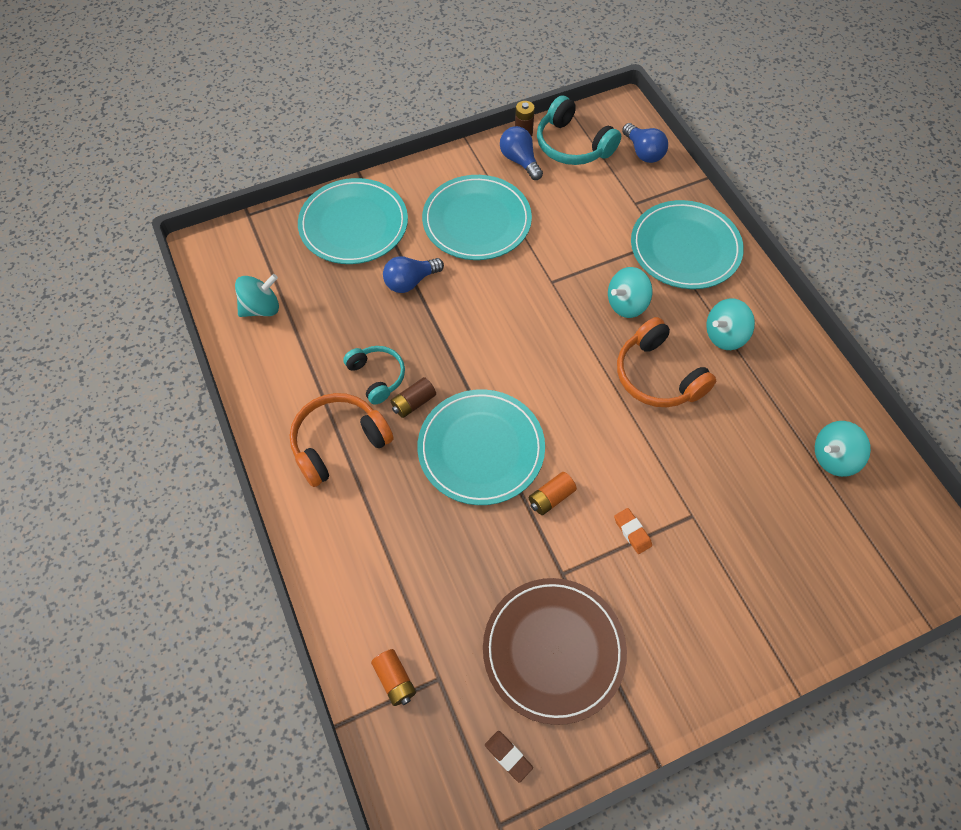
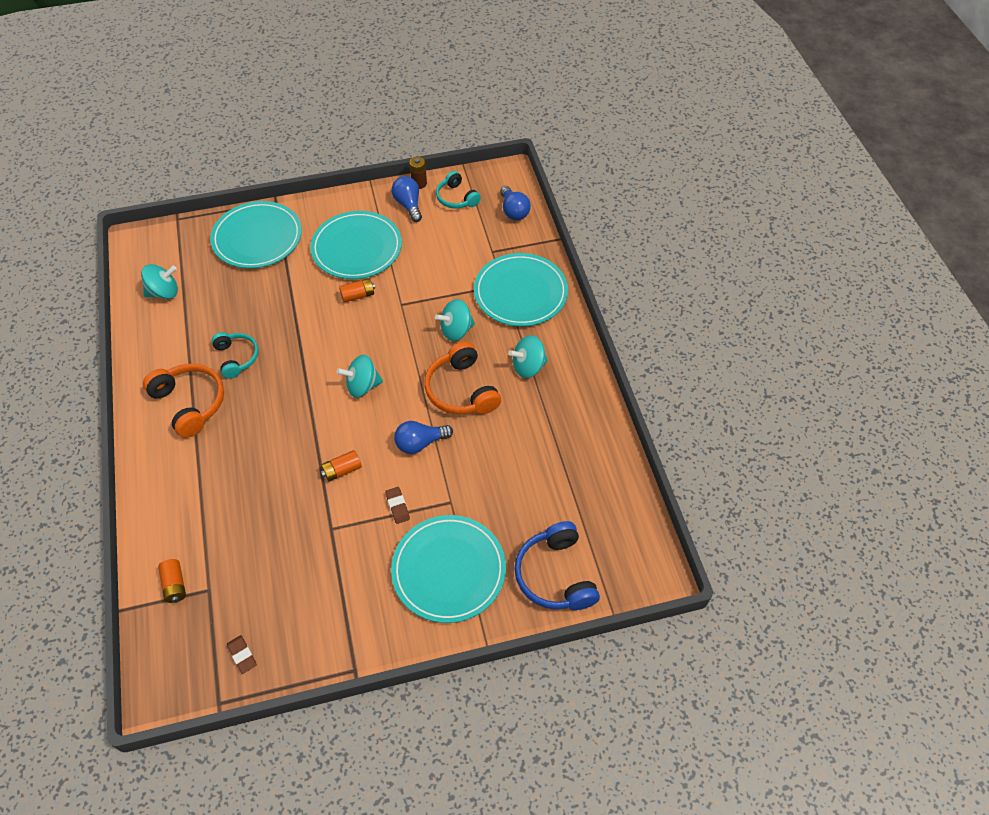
camera: 10 degrees right, 5 degrees down
orange headphones [290,393,394,487] -> orange headphones turned 75 degrees clockwise [143,364,224,438]
blue light bulb [383,256,444,293] -> blue light bulb moved to [394,421,453,454]
brown battery [391,377,436,418] -> none
turquoise plate [417,389,545,505] -> turquoise plate moved to [391,515,506,623]
brown plate [483,578,627,725] -> none
turquoise headphones [537,95,621,165] -> turquoise headphones [436,171,481,209], size x0.65
orange eraser [614,508,652,554] -> brown eraser [385,487,410,524]
turquoise spinning top [815,421,871,477] -> turquoise spinning top moved to [336,355,383,398]
none -> orange battery [339,278,375,303]
none -> blue headphones [514,521,600,610]

